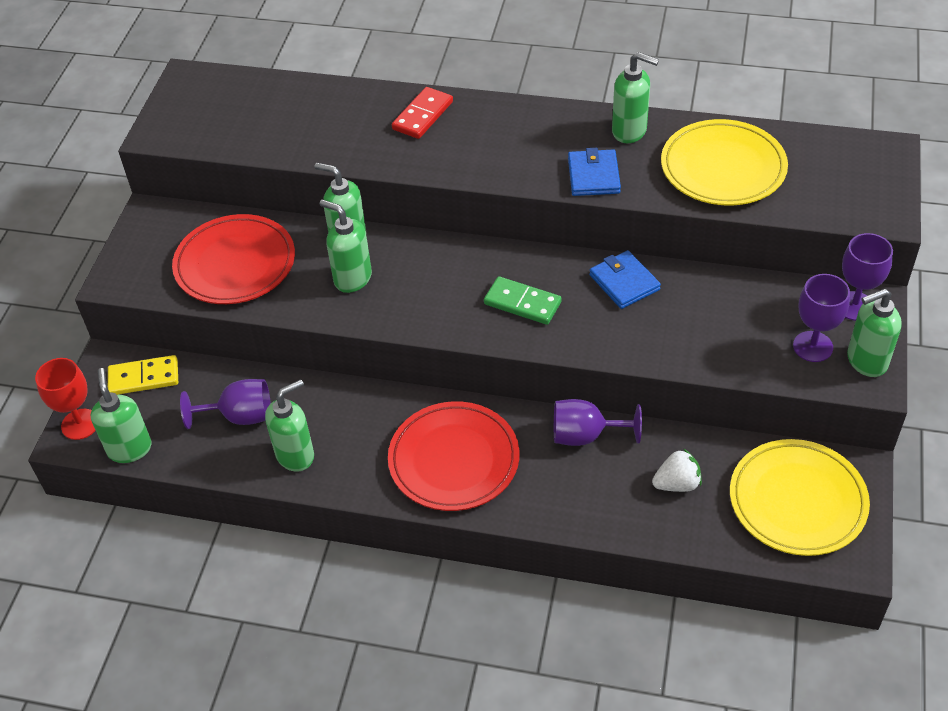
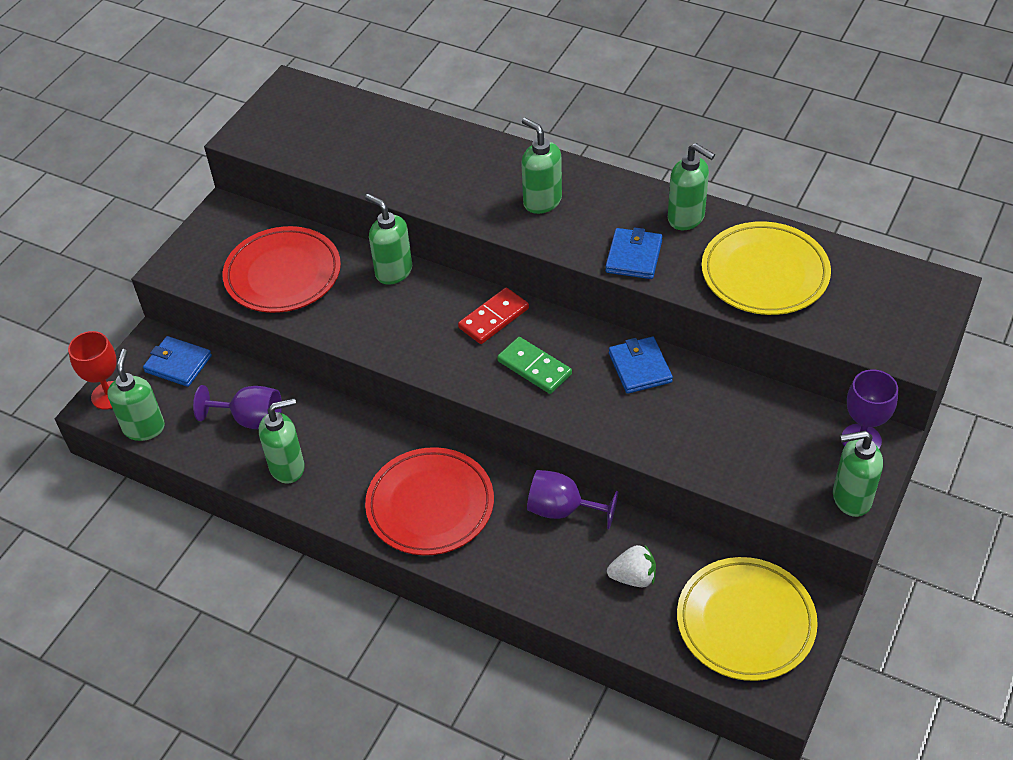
camera: 15 degrees right, 0 degrees up
yellow domino [108,355,178,395] -> blue wallet [143,336,212,387]
green soap dispenser [320,200,372,293] -> green soap dispenser moved to [521,117,562,214]
red domino [392,87,453,139] -> red domino moved to [458,287,529,344]
purple goblet [793,274,850,362] -> none

